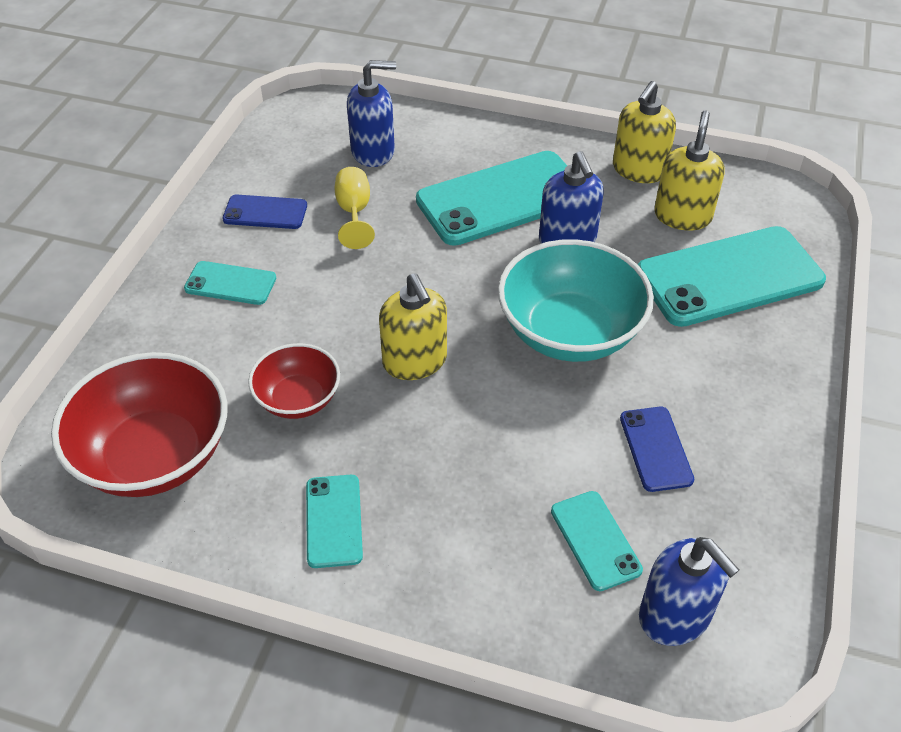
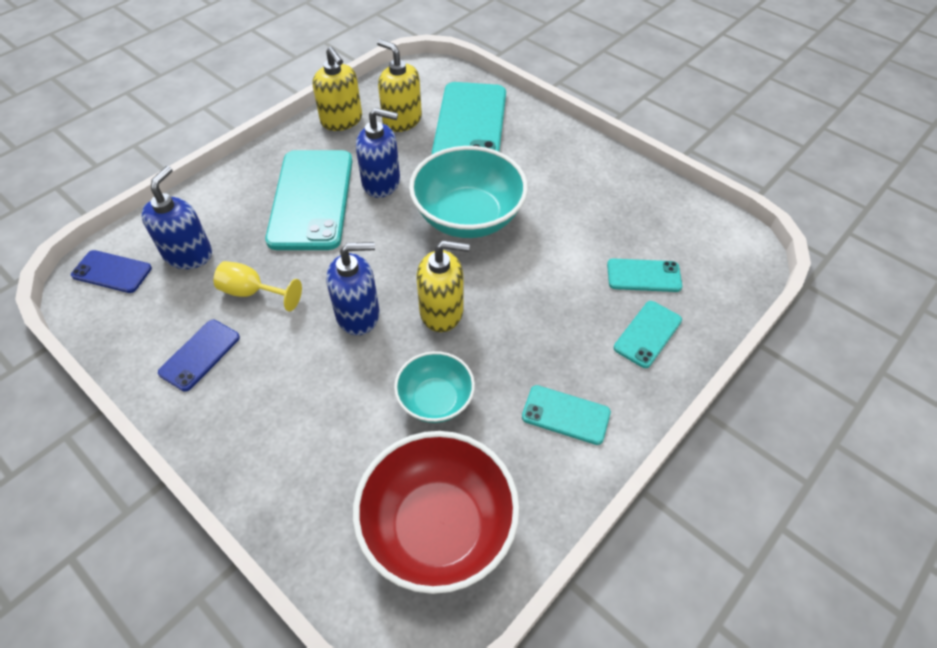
camera: 65 degrees left, 5 degrees up
turquoise phone [184,261,276,305] -> turquoise phone moved to [614,301,682,368]
red bowl [248,343,340,419] -> turquoise bowl [394,351,475,423]
blue phone [620,407,694,492] -> blue phone moved to [71,250,152,293]
blue soap dispenser [639,537,739,646] -> blue soap dispenser moved to [326,242,380,335]

